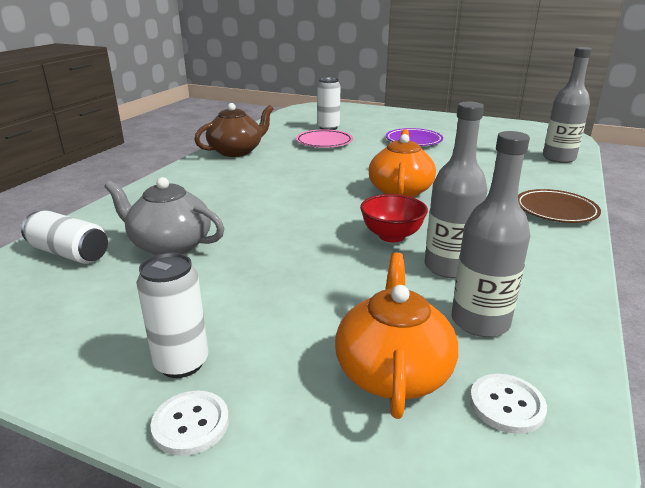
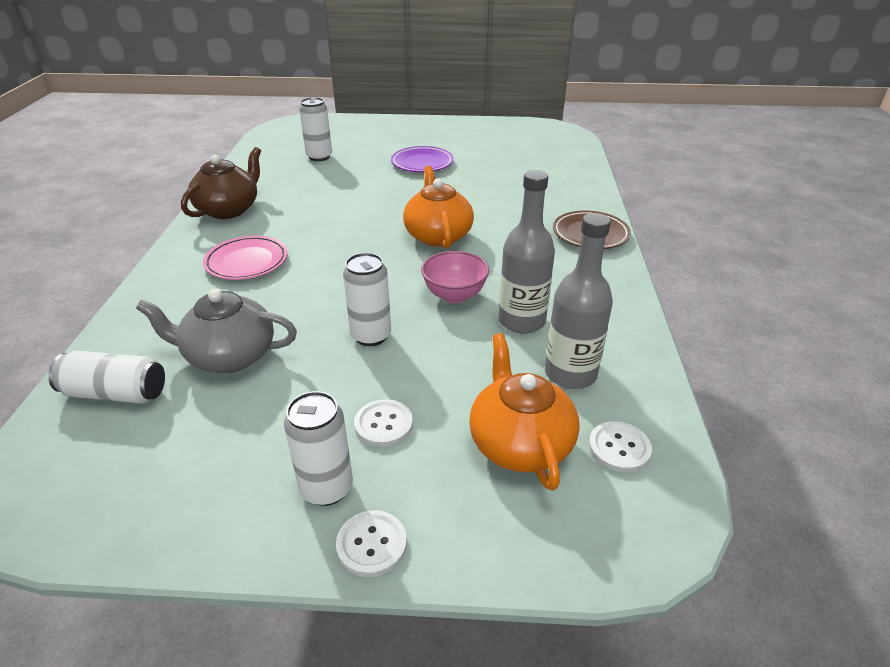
camera: 20 degrees left, 10 degrees up
pink plate [296,129,353,148] -> pink plate moved to [203,236,288,280]
red bowl [360,194,428,242] -> pink bowl [421,251,489,303]
grey bottle [543,47,592,163] -> none
none -> white can [343,253,391,346]
none -> white button [354,399,413,447]

